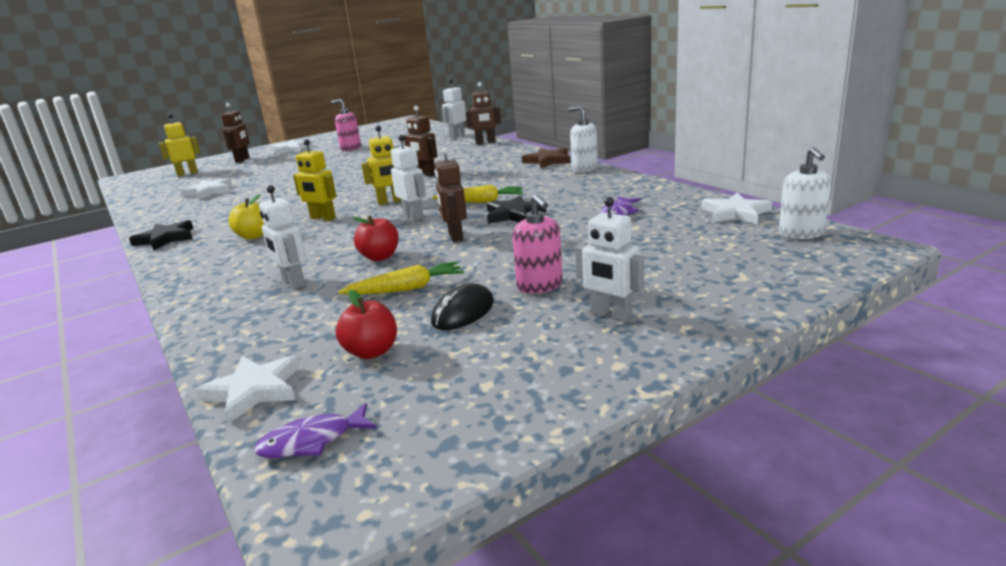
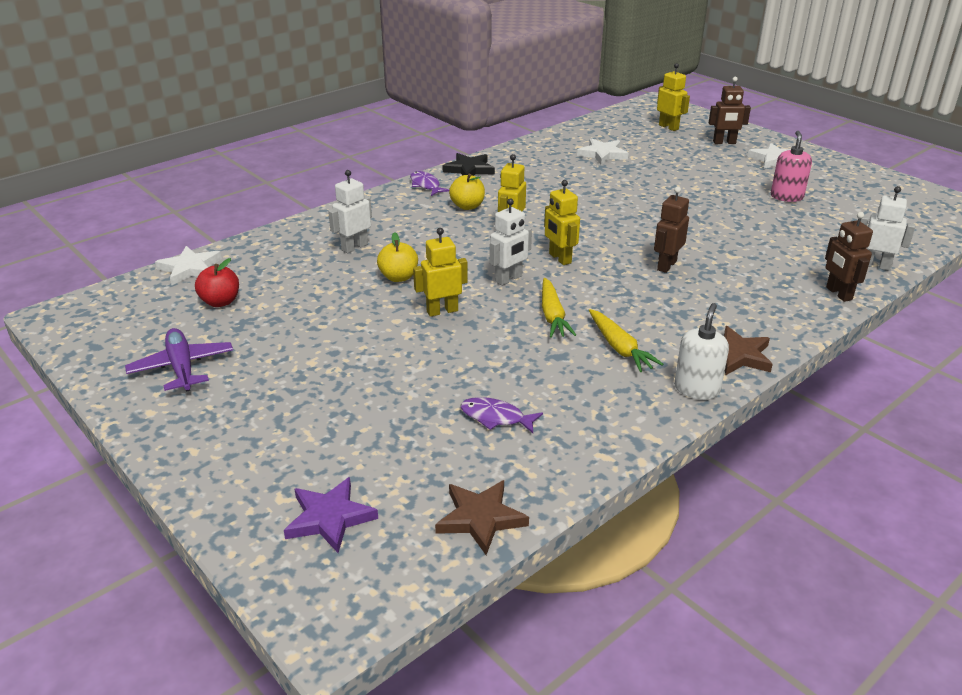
camera: 80 degrees right, 10 degrees up
purple fish [254,403,377,458] -> purple fish moved to [410,171,449,196]
yellow carrot [339,262,464,295] -> yellow carrot moved to [589,309,663,372]
red apple [352,215,399,261] -> yellow apple [377,232,418,282]
black mouse [431,284,494,330] -> none
brown robot [435,147,467,242] -> yellow robot [413,228,468,317]
black star [487,195,546,224] -> none
pink soap dispenser [512,194,563,293] -> none
white robot [575,197,644,322] -> none
white star [701,193,772,224] -> brown star [435,480,529,555]
white soap dispenser [779,147,831,239] -> none
none -> purple plane [125,328,233,392]
none -> purple star [284,477,378,553]

